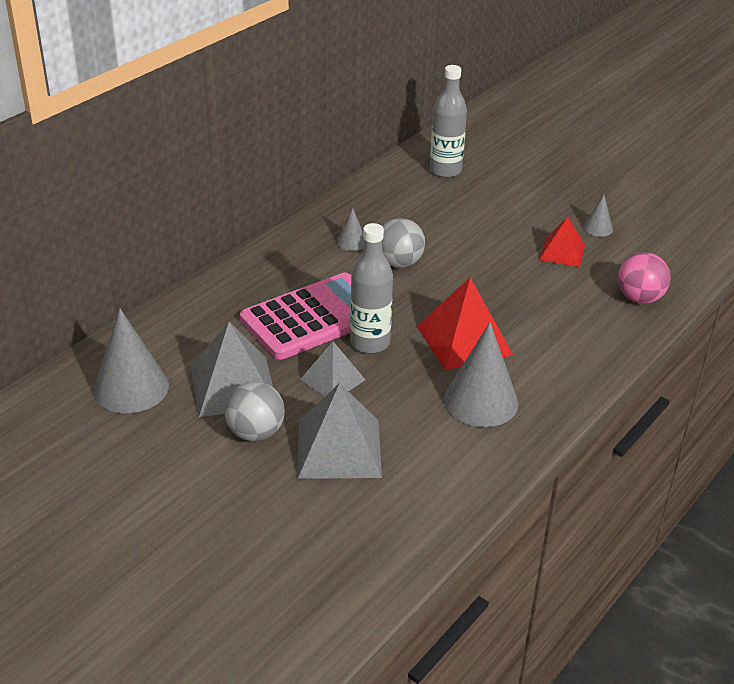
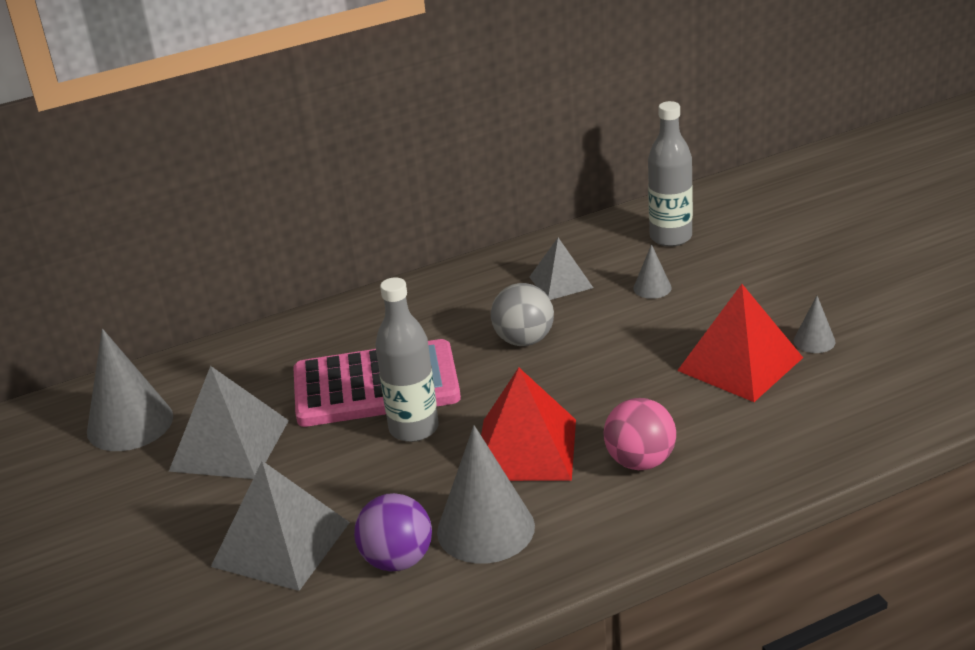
camera: 30 degrees right, 5 degrees down
grey ball [224,381,285,441] -> none
grey pyramid [300,342,365,396] -> grey pyramid moved to [529,238,593,300]
grey cone [337,208,364,251] -> grey cone moved to [633,244,672,299]
red pyramid [539,217,585,267] -> red pyramid [677,284,803,402], size x1.64
pink ball [618,252,671,304] -> pink ball moved to [604,398,676,470]
none -> purple ball [354,493,432,571]

